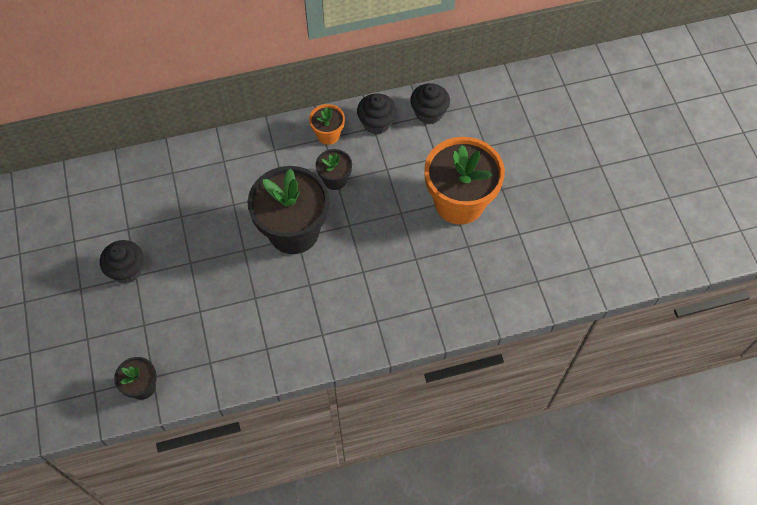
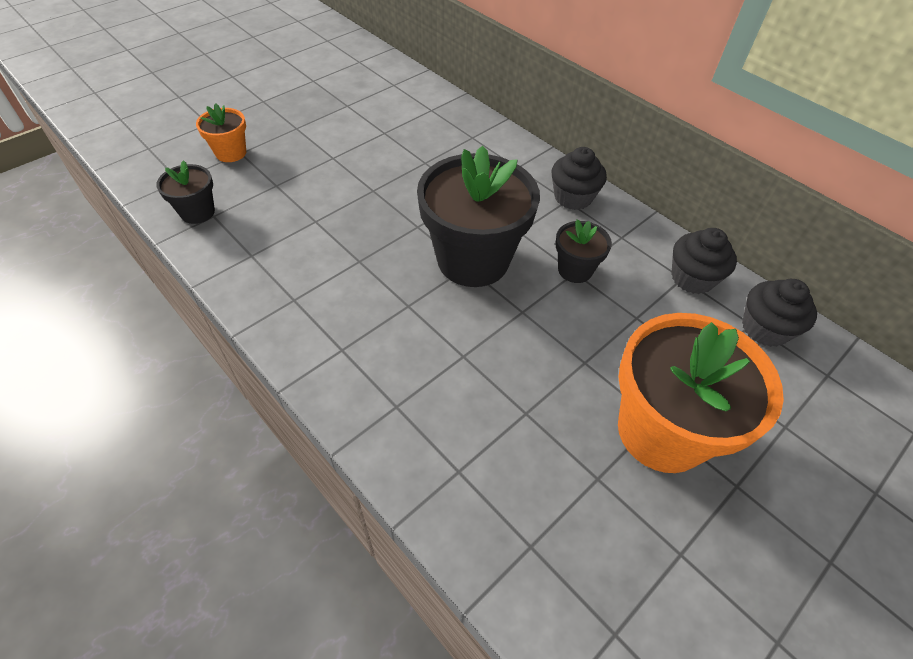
camera: 60 degrees right, 10 degrees down
black cupcake [100,240,143,283] -> black cupcake moved to [551,147,607,210]
orange flower pot [309,104,345,145] -> orange flower pot moved to [196,103,246,162]

